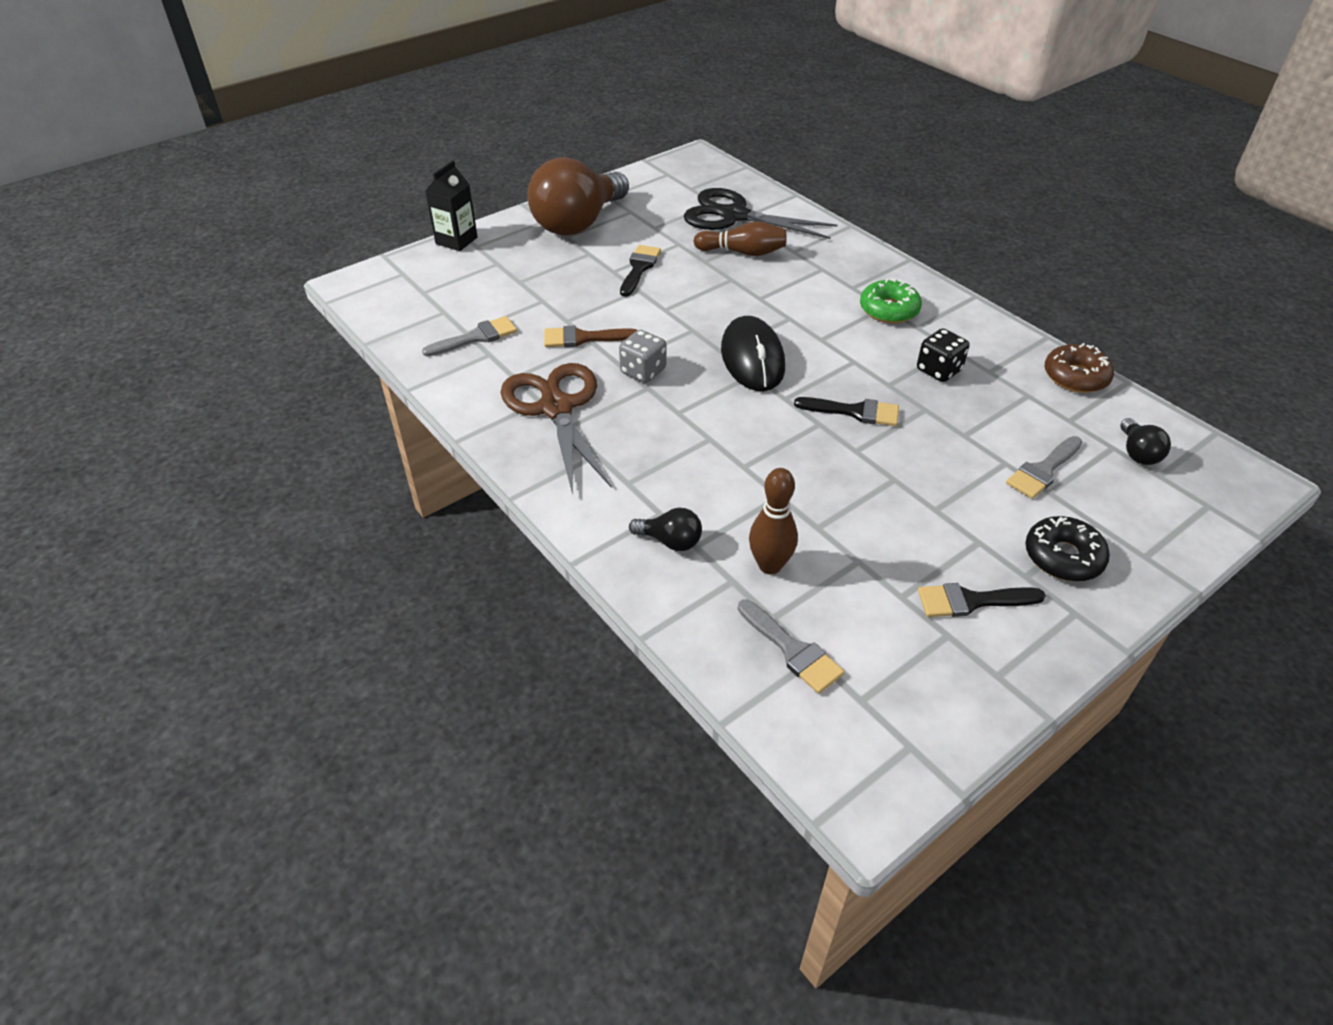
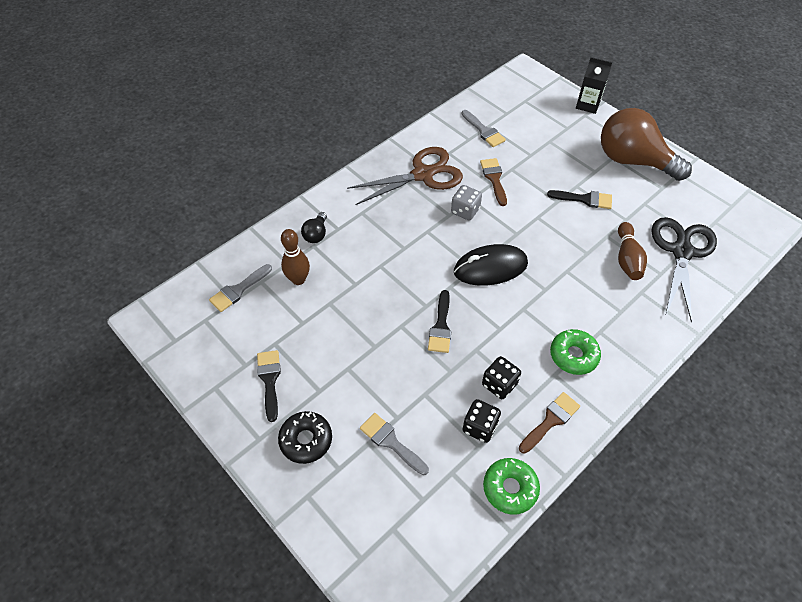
camera: 85 degrees right, 10 degrees up
brown donut [1045,343,1114,393] -> green donut [483,458,540,514]
black light bulb [1120,418,1171,465] -> none
none -> black dice [462,399,501,443]
none -> brown brush [519,392,580,454]

